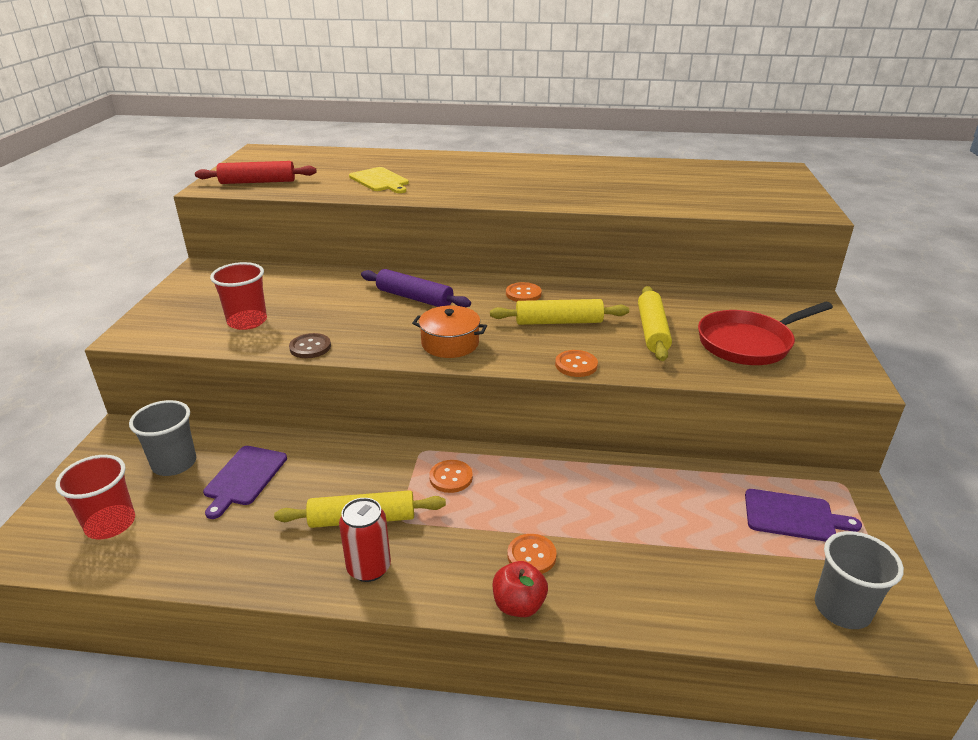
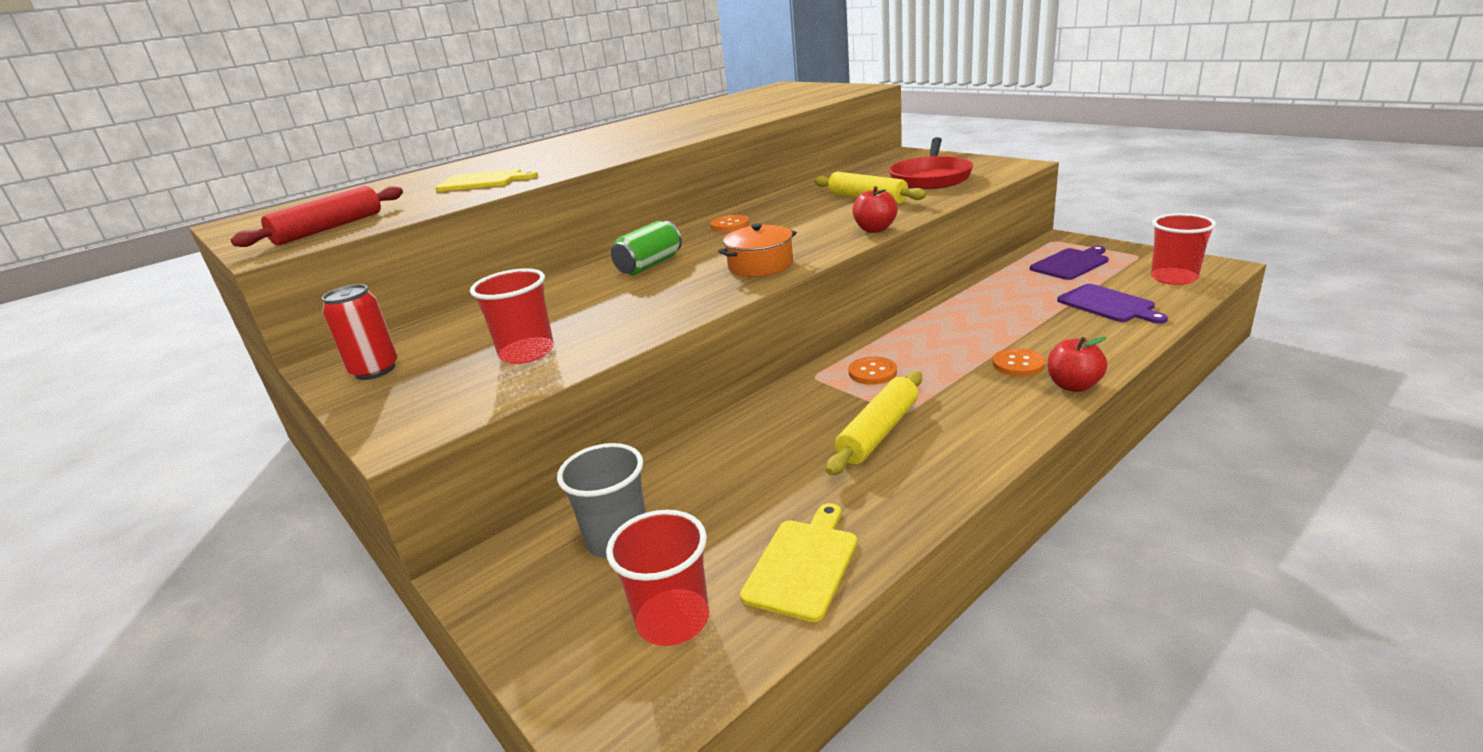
camera: 45 degrees left, 5 degrees down
purple cutting board [203,446,287,519] -> purple cutting board moved to [1057,284,1168,324]
brown button [289,333,331,358] -> none
red can [339,498,391,582] -> red can moved to [322,284,398,380]
purple rolling pin [361,269,471,307] -> green can [611,221,682,275]
yellow rolling pin [490,299,629,325] -> none
orange button [555,350,598,377] -> red apple [852,186,898,233]
grey cup [815,531,904,629] -> red cup [1151,213,1216,285]
none -> yellow cutting board [740,503,857,622]

